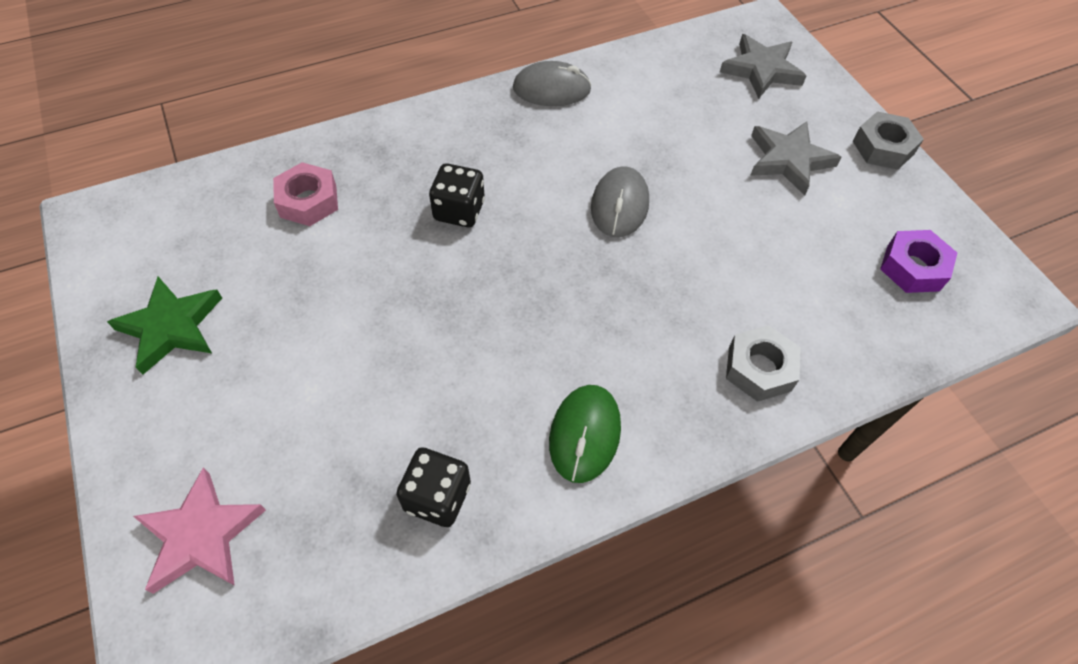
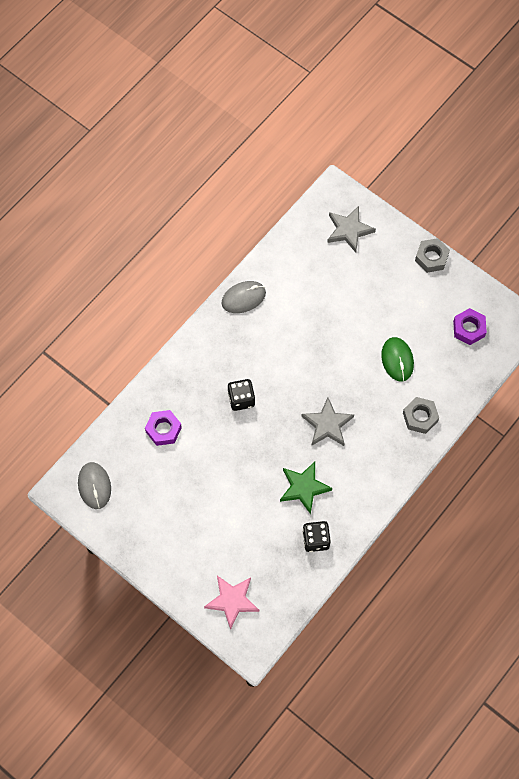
camera: 25 degrees left, 10 degrees up
green star [107,277,222,375] -> green star moved to [280,462,332,514]
pink nut [273,162,338,226] -> purple nut [145,410,182,446]
green mouse [549,385,621,483] -> green mouse moved to [381,337,414,381]
grey mouse [591,166,649,237] -> grey mouse moved to [78,462,111,509]
grey star [750,121,842,196] -> grey star moved to [301,397,354,446]

